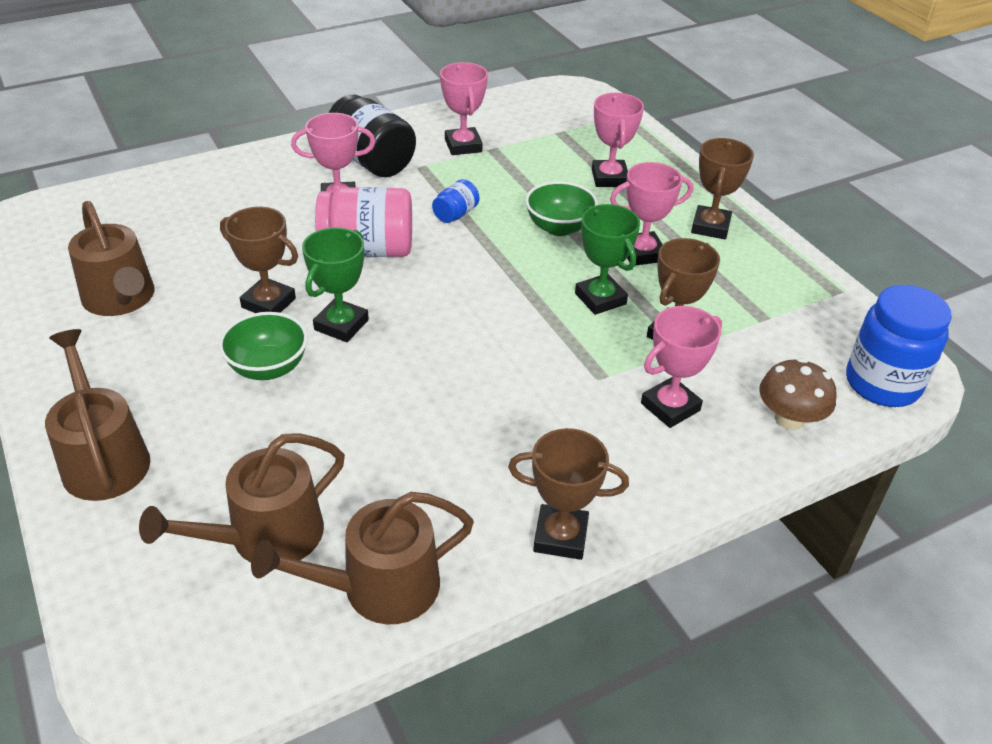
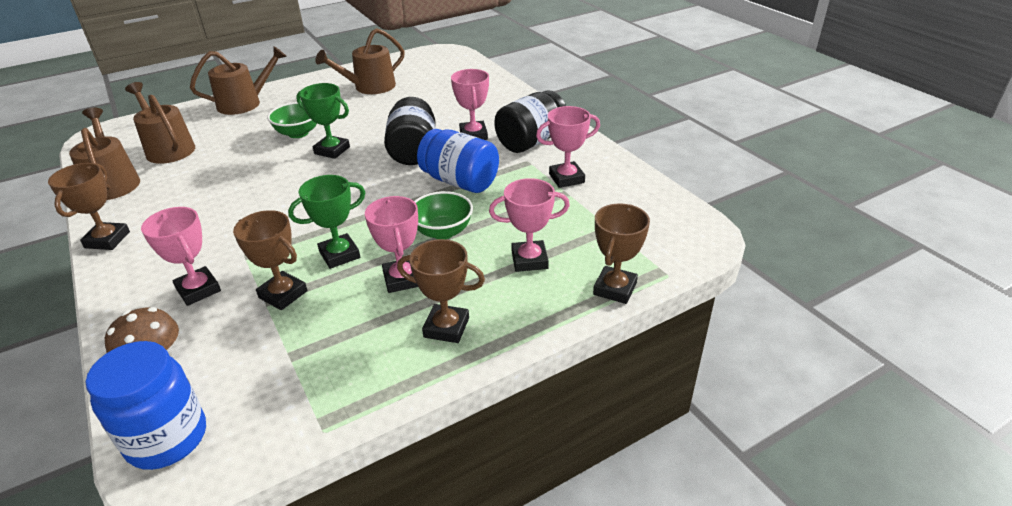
camera: 90 degrees right, 5 degrees down
brown trophy [220,207,298,313] -> brown trophy moved to [593,203,650,304]
pink jar [315,187,412,257] -> black jar [384,97,436,165]
blue jar [432,179,479,223] -> blue jar [417,129,499,193], size x2.03

